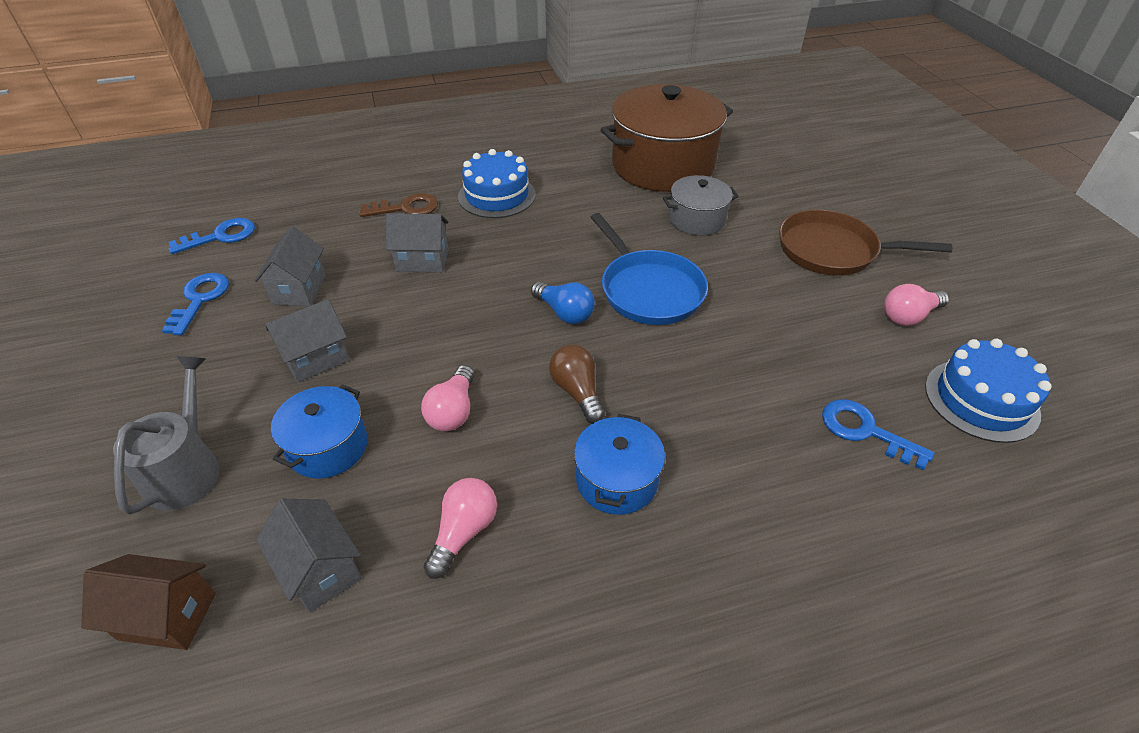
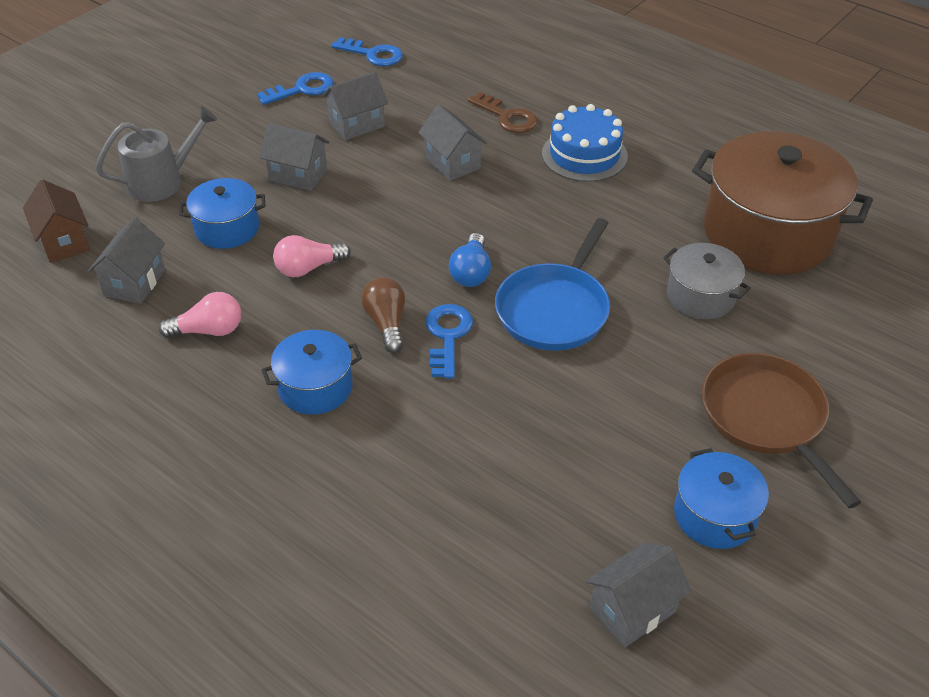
camera: 55 degrees right, 0 degrees up
brown light bulb [549,345,605,423] -> brown light bulb turned 45 degrees counterclockwise [361,277,405,353]
blue key [822,399,935,470] -> blue key moved to [426,304,473,379]
pink light bulb [884,284,949,326] -> blue pot [674,448,769,549]
blue cake [925,339,1052,443] -> grey house [586,543,691,647]

